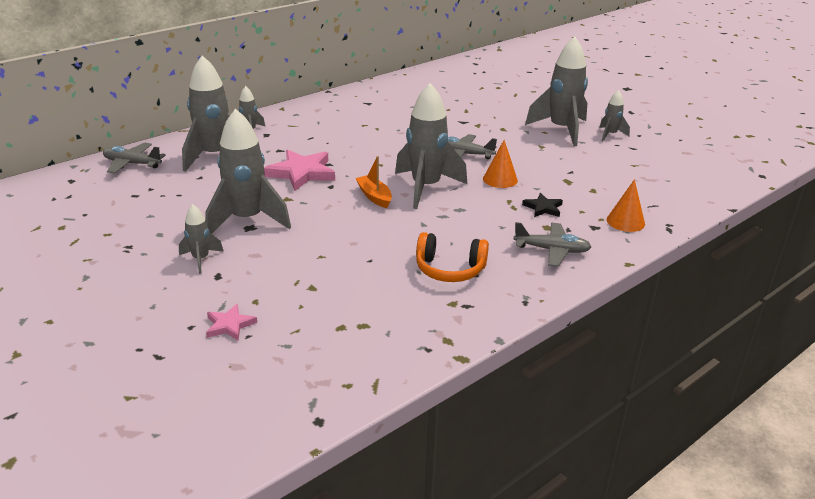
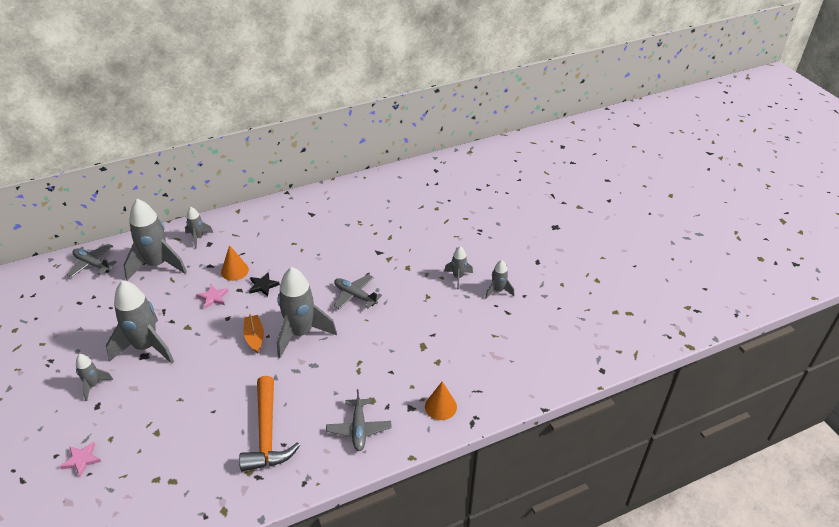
camera: 15 degrees right, 10 degrees up
pink star [264,150,335,191] -> pink star [196,284,229,309], size x0.54
orange headphones [416,232,489,282] -> orange hammer [239,376,300,472]
orange cone [483,140,518,188] -> orange cone moved to [221,245,249,281]
grey plane [513,222,591,267] -> grey plane turned 60 degrees clockwise [326,389,392,451]
black star [522,193,563,217] -> black star moved to [249,272,280,296]
grey rocket [525,36,588,146] -> grey rocket [444,246,473,289], size x0.49

